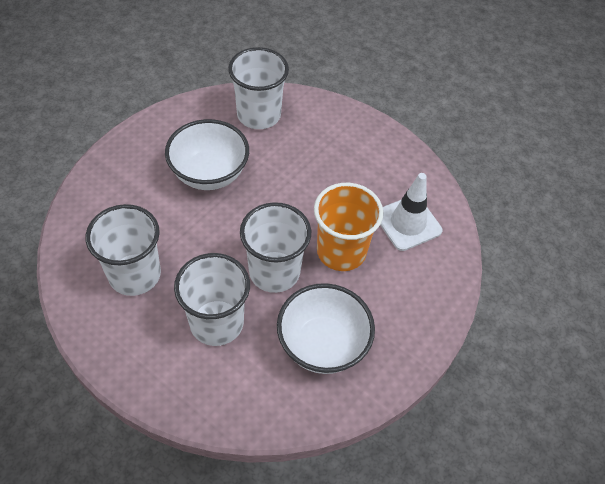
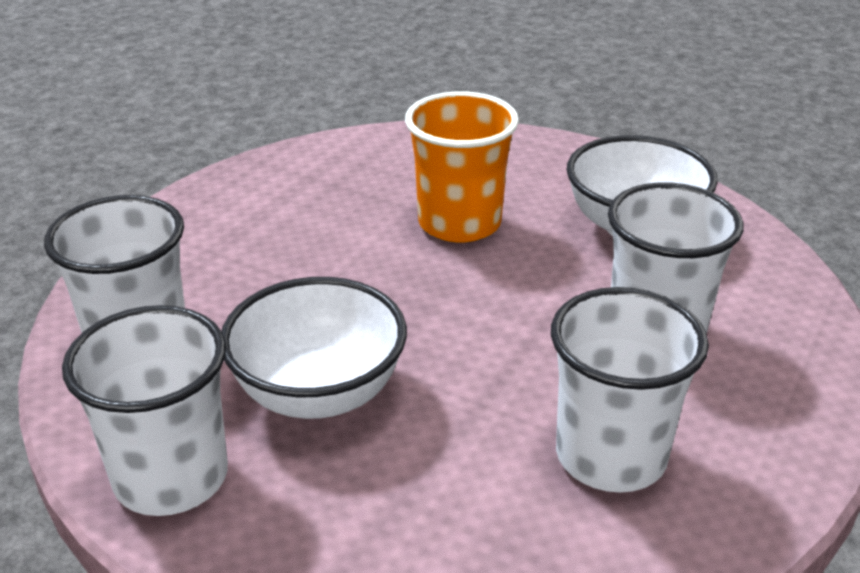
camera: 95 degrees left, 20 degrees down
white cup [240,202,311,293] -> white cup moved to [62,305,228,516]
white traffic cone [380,173,442,251] -> none

